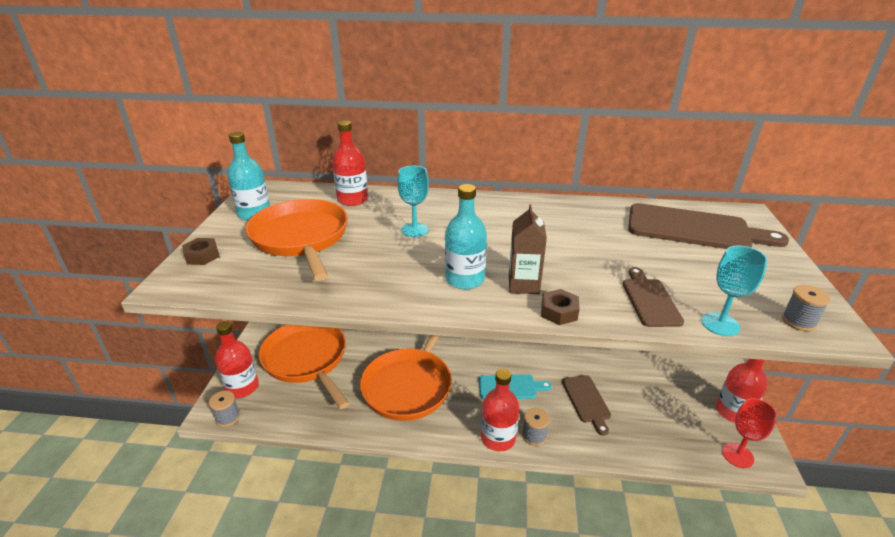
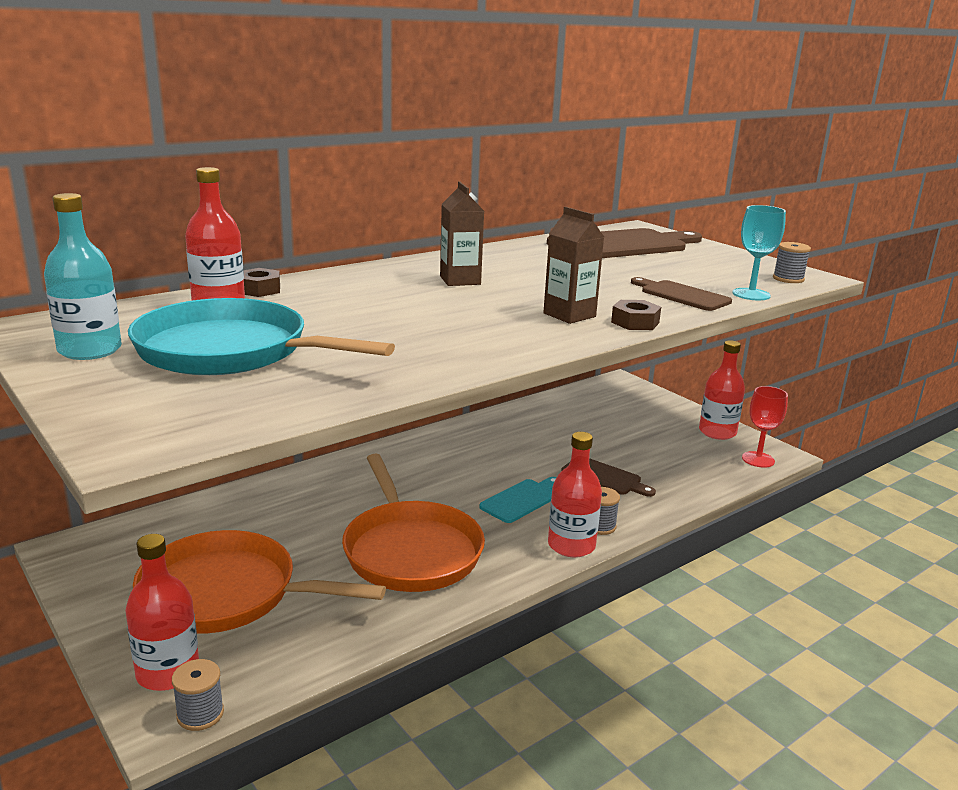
camera: 45 degrees left, 10 degrees down
brown nut [182,238,220,265] -> brown nut moved to [243,268,280,297]
orange pan [246,199,348,281] -> turquoise pan [128,298,395,375]
turquoise goblet [398,166,429,237] -> none
turquoise bottle [445,184,487,289] -> none
none -> brown carton [440,181,484,286]

